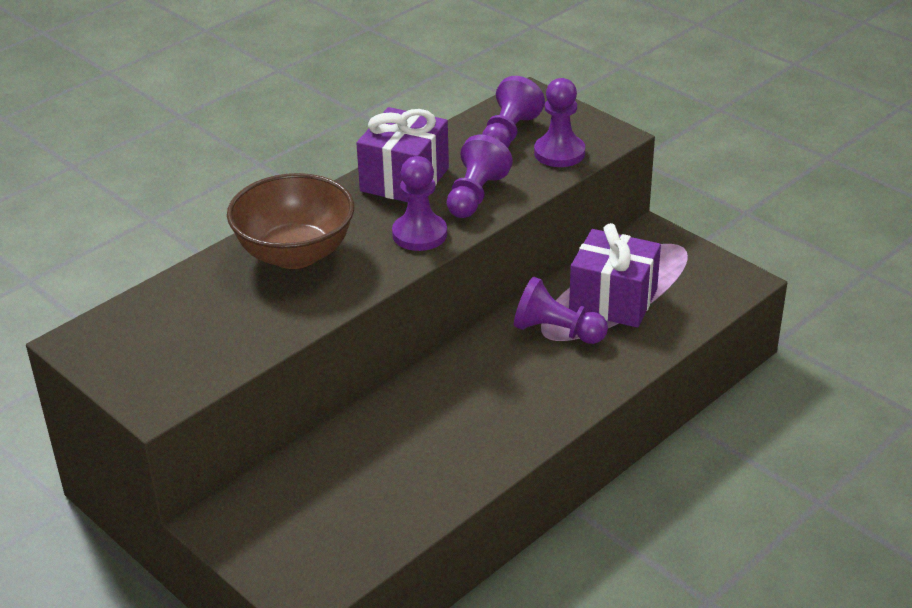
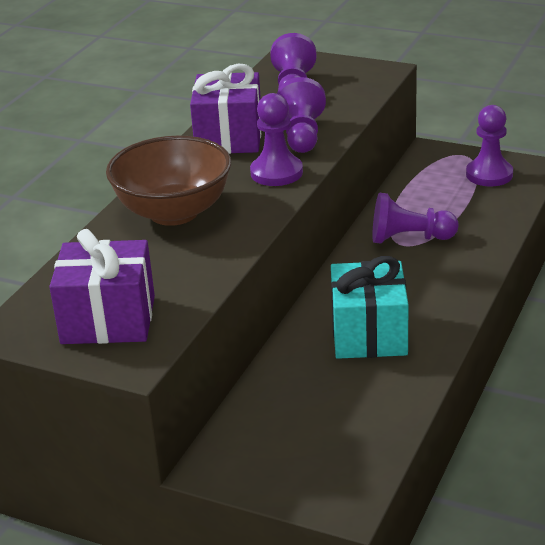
camera: 20 degrees left, 5 degrees down
purple pawn [534,78,585,167] -> purple pawn moved to [466,105,513,186]
purple gift [569,223,661,328] -> purple gift moved to [49,229,155,344]
none -> turquoise gift [331,256,408,359]

